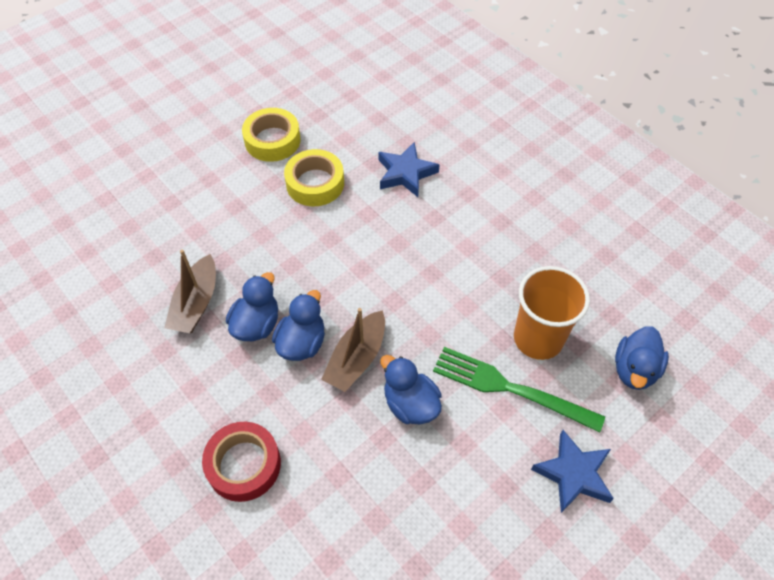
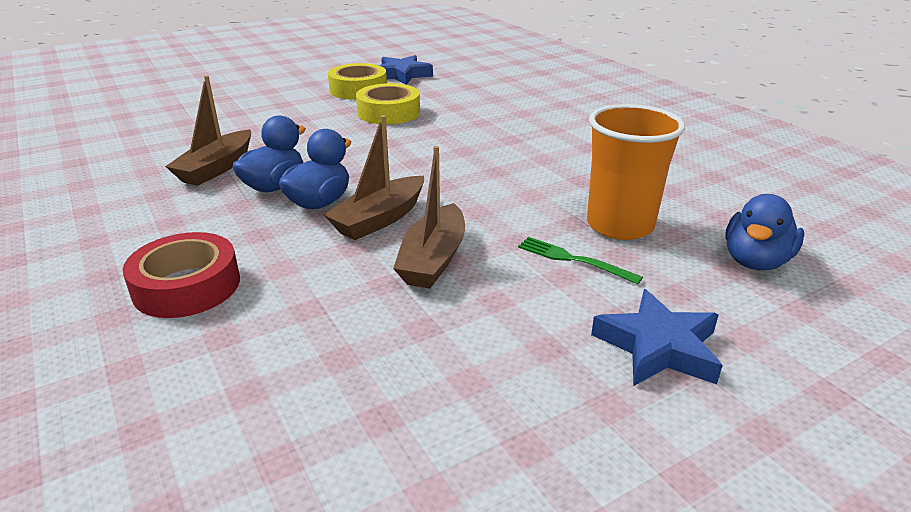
camera: 10 degrees right, 25 degrees down
blue star [378,142,439,197] -> blue star moved to [379,55,433,85]
blue duck [380,355,442,424] -> brown boat [393,146,465,288]
green fork [433,347,605,432] -> green fork [518,237,643,284], size x0.53

